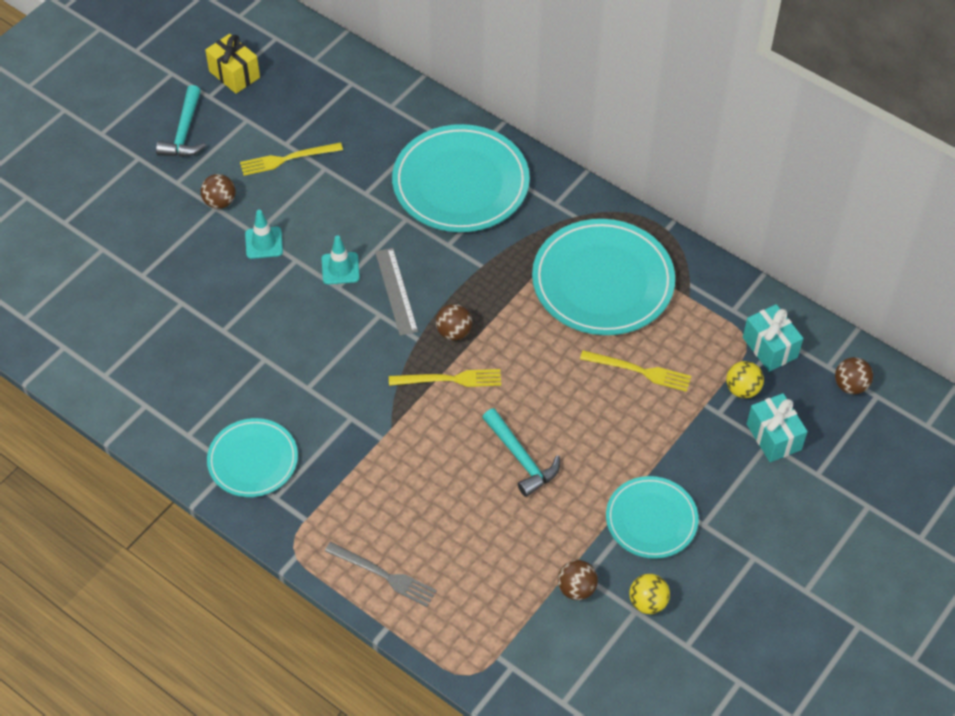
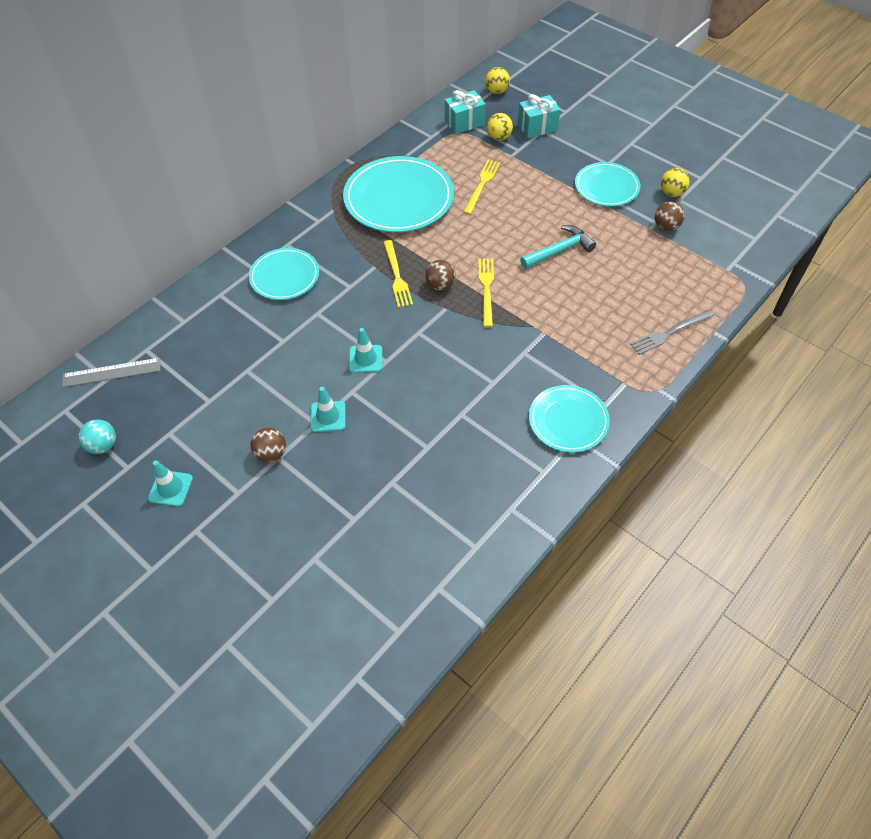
camera: 85 degrees left, 0 degrees up
turquoise hammer [156,85,206,157] -> turquoise traffic cone [148,460,193,507]
yellow gift [205,34,260,94] -> turquoise ball [79,419,116,454]
yellow fork [240,142,343,176] -> yellow fork moved to [383,240,413,308]
grey fork [325,542,437,607] -> grey fork turned 150 degrees counterclockwise [630,310,714,355]
grey ruler [375,248,418,336] -> grey ruler moved to [62,358,161,387]
turquoise plate [392,124,530,232] -> turquoise plate [249,248,319,300], size x0.59
brown ball [835,357,873,394] -> yellow ball [485,67,510,94]

